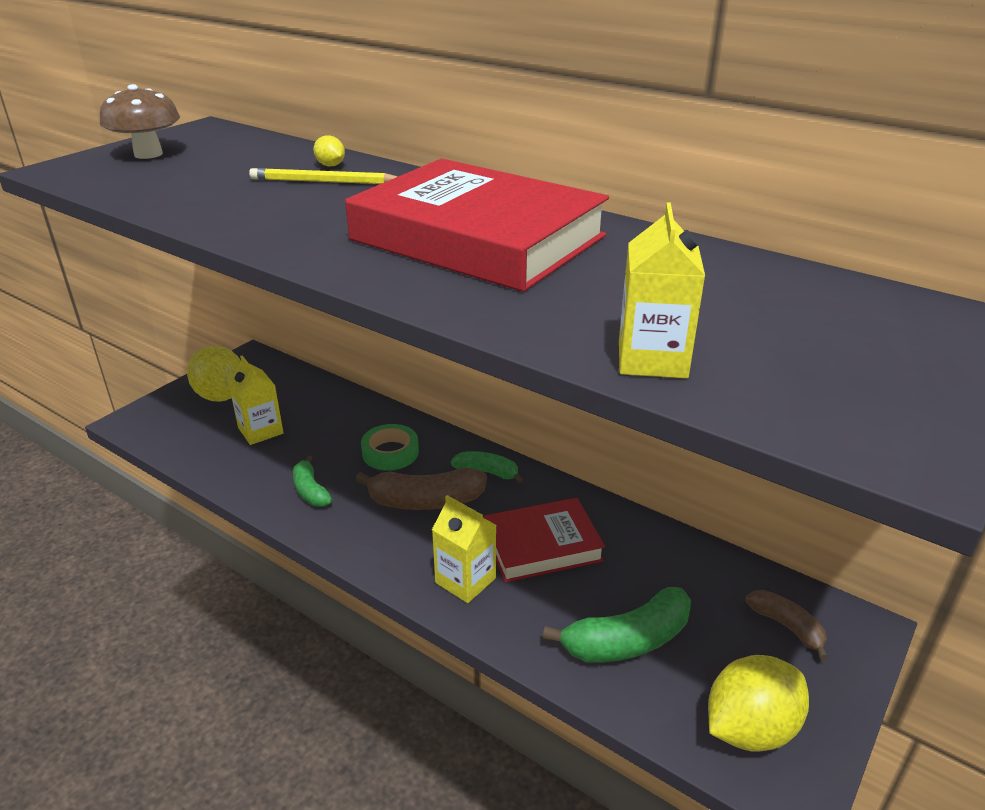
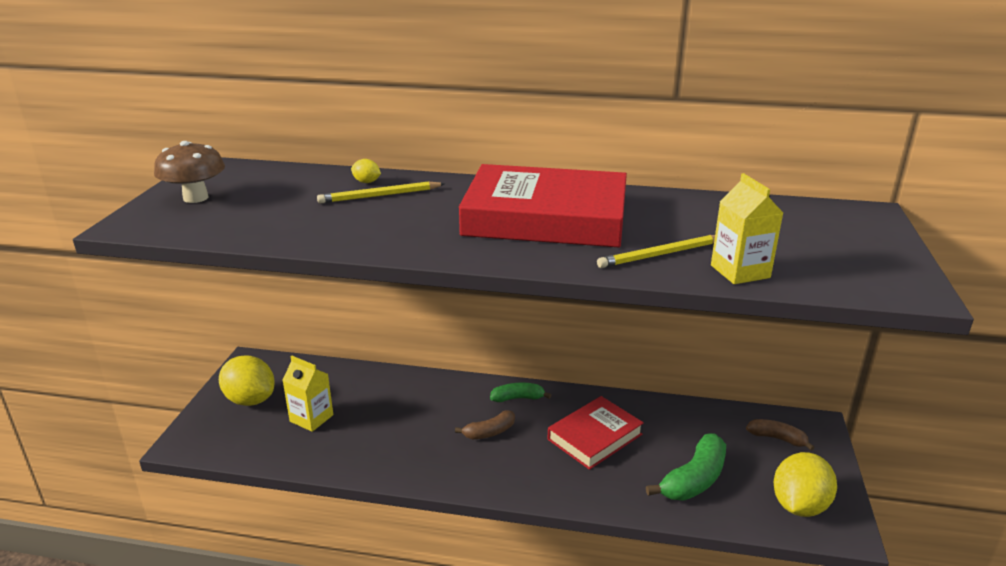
camera: 25 degrees left, 5 degrees down
green banana [293,455,332,507] -> none
brown banana [355,468,487,510] -> brown banana [455,410,515,439], size x0.61
green tape [361,424,419,471] -> none
yellow carton [432,495,496,603] -> none
none -> yellow pencil [597,235,715,268]

